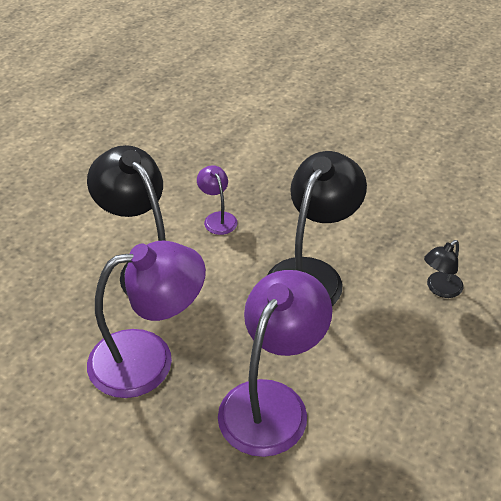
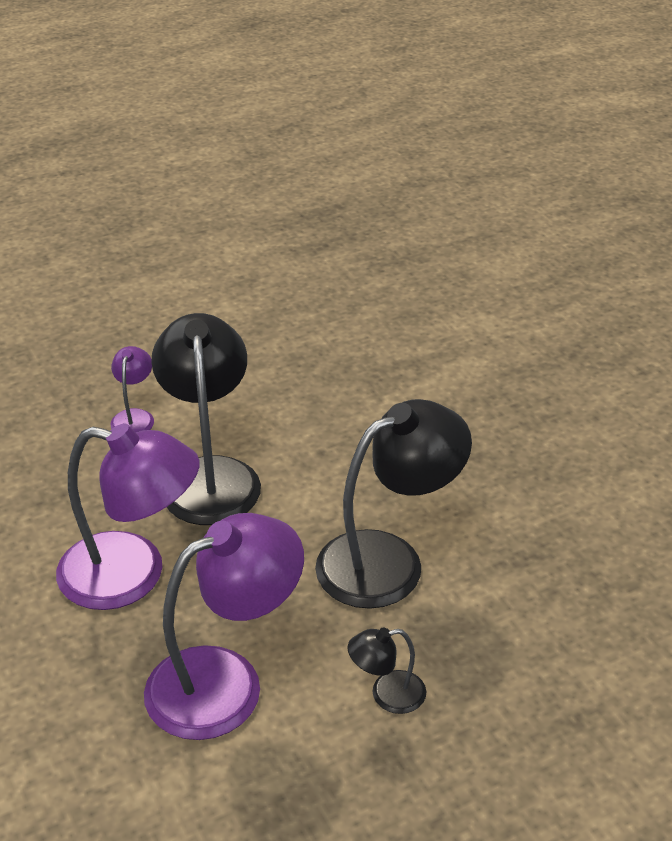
camera: 30 degrees right, 5 degrees down
purple lamp [197,165,237,235] -> purple lamp moved to [111,346,154,433]
black lamp [424,240,464,298] -> black lamp moved to [348,628,426,714]

